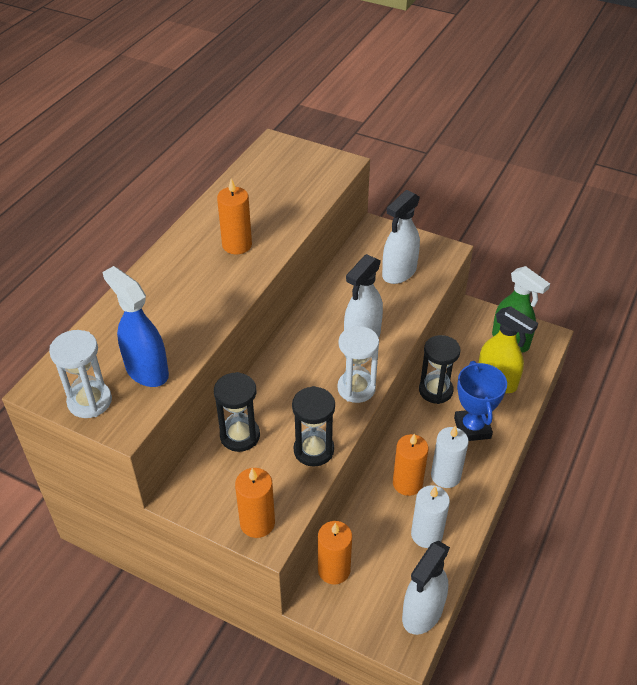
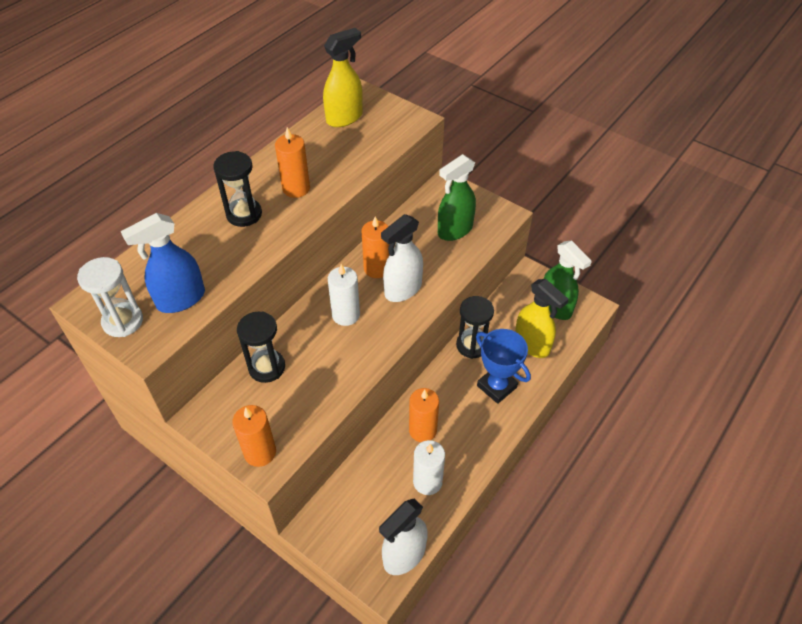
camera: 10 degrees right, 5 degrees up
blue spray bottle [102,266,169,387] -> blue spray bottle turned 90 degrees counterclockwise [121,213,205,313]
black hourglass [292,386,335,467] -> black hourglass moved to [213,151,262,227]
orange candle [318,521,352,585] -> orange candle moved to [362,217,389,278]
white hourglass [337,326,379,403] -> none
white spray bottle [382,190,420,284] -> green spray bottle [438,154,476,241]
white candle [431,426,469,488] -> white candle moved to [328,264,360,326]
blue trophy [454,361,507,441] -> blue trophy turned 45 degrees counterclockwise [476,329,531,404]
none -> yellow spray bottle [323,28,363,127]

